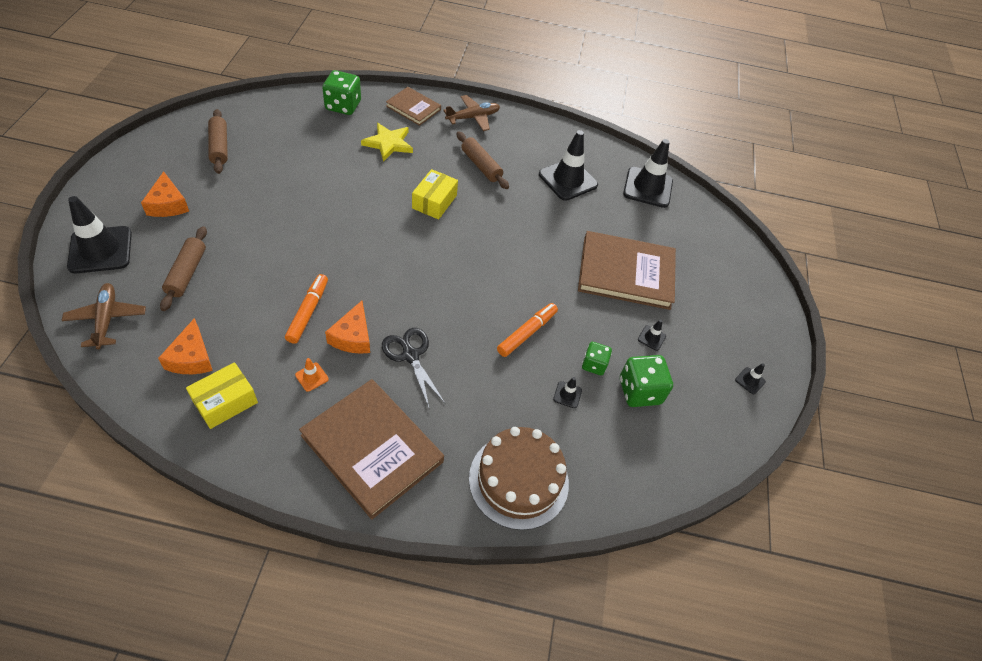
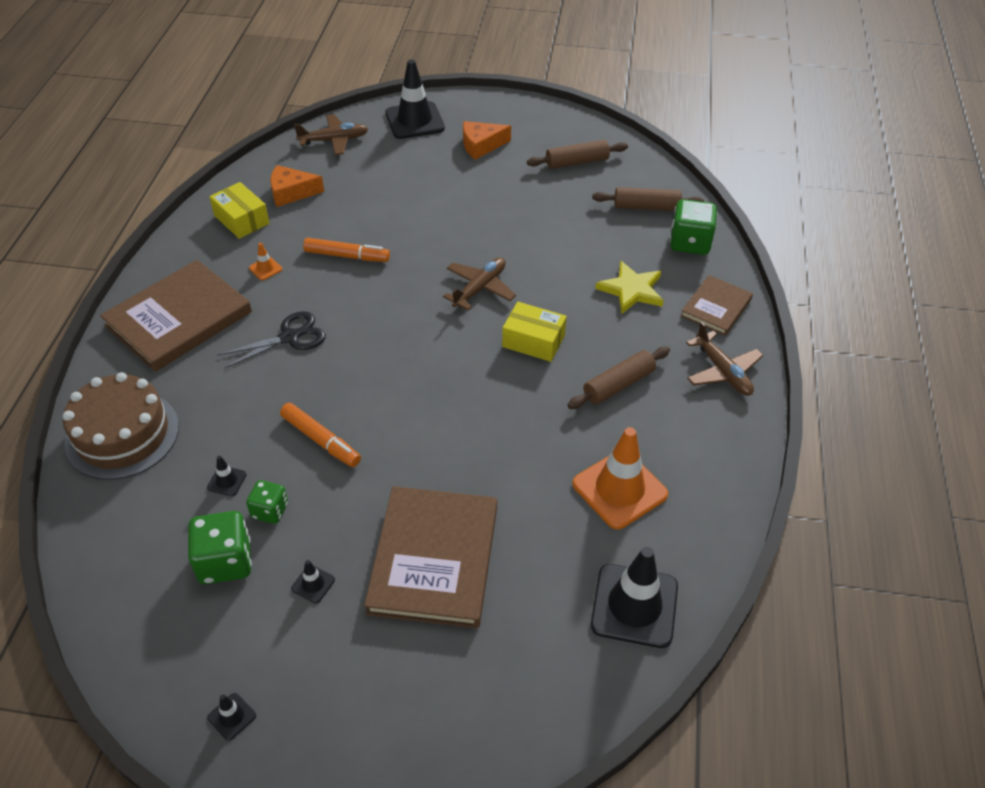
camera: 95 degrees right, 5 degrees down
brown rolling pin [160,226,207,311] -> brown rolling pin moved to [592,187,704,211]
orange cheese [325,301,370,354] -> none
black traffic cone [539,130,598,201] -> orange traffic cone [572,427,668,529]
none -> brown plane [443,257,516,311]

